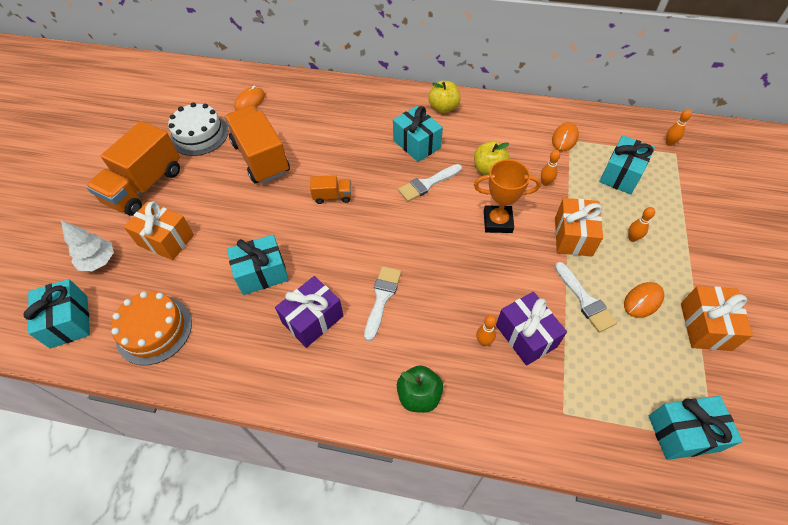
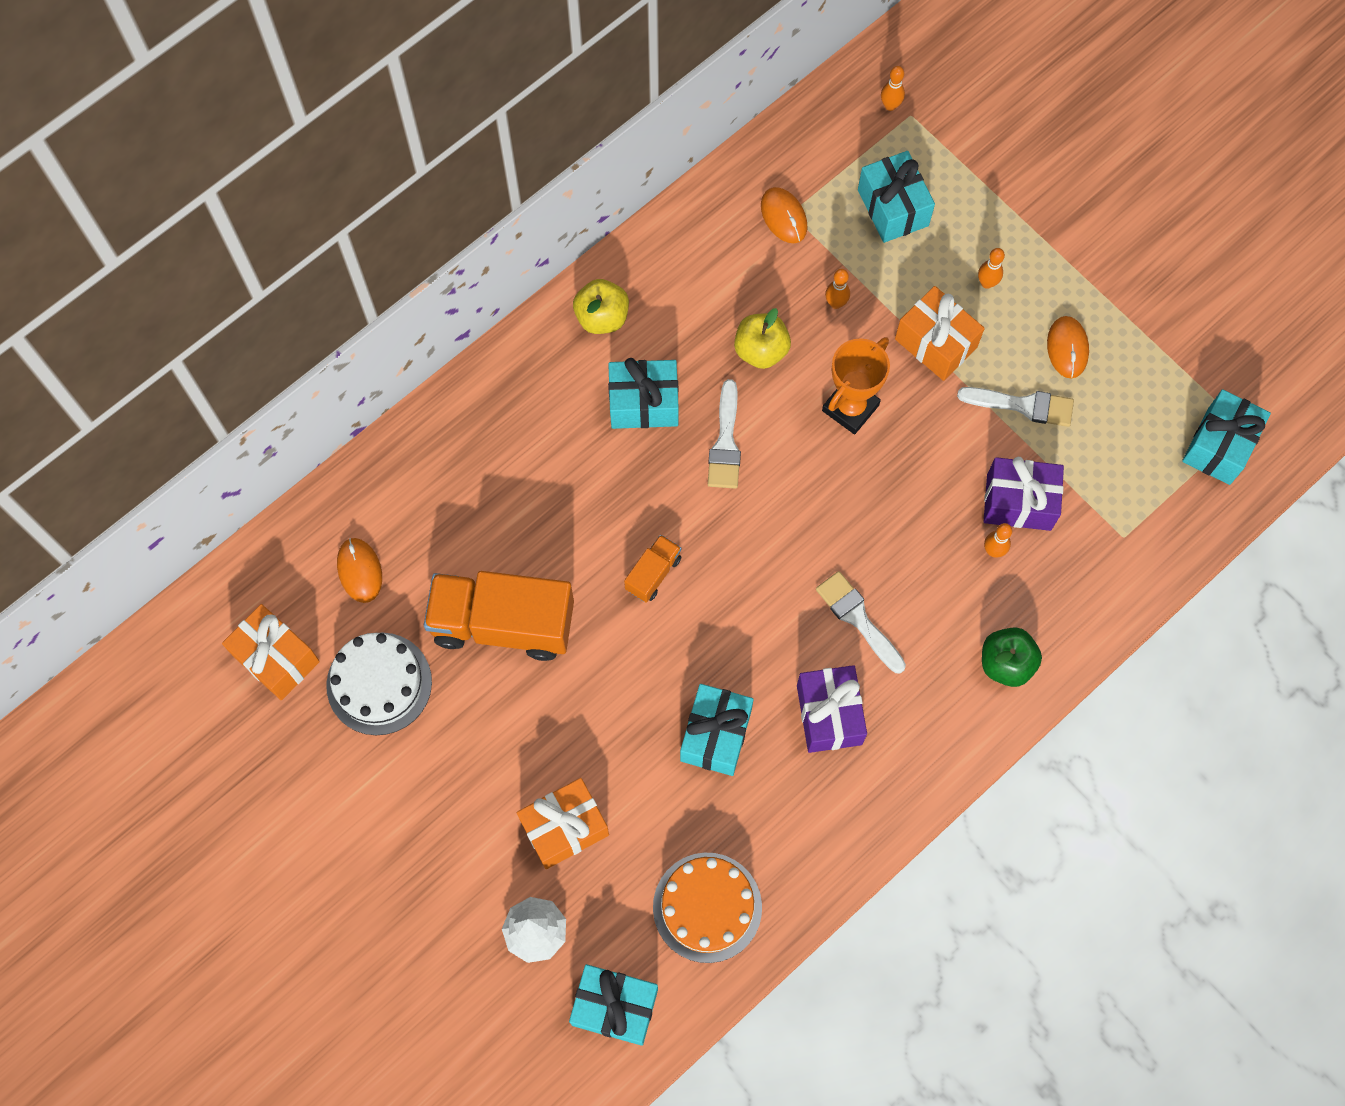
camera: 55 degrees left, 15 degrees up
orange truck [86,121,180,216] -> none
orange gift [681,286,753,351] -> orange gift moved to [222,604,320,700]

